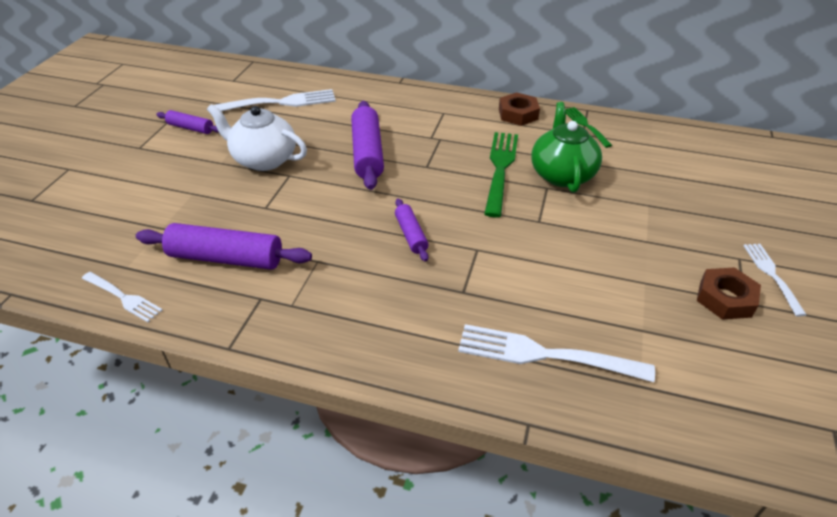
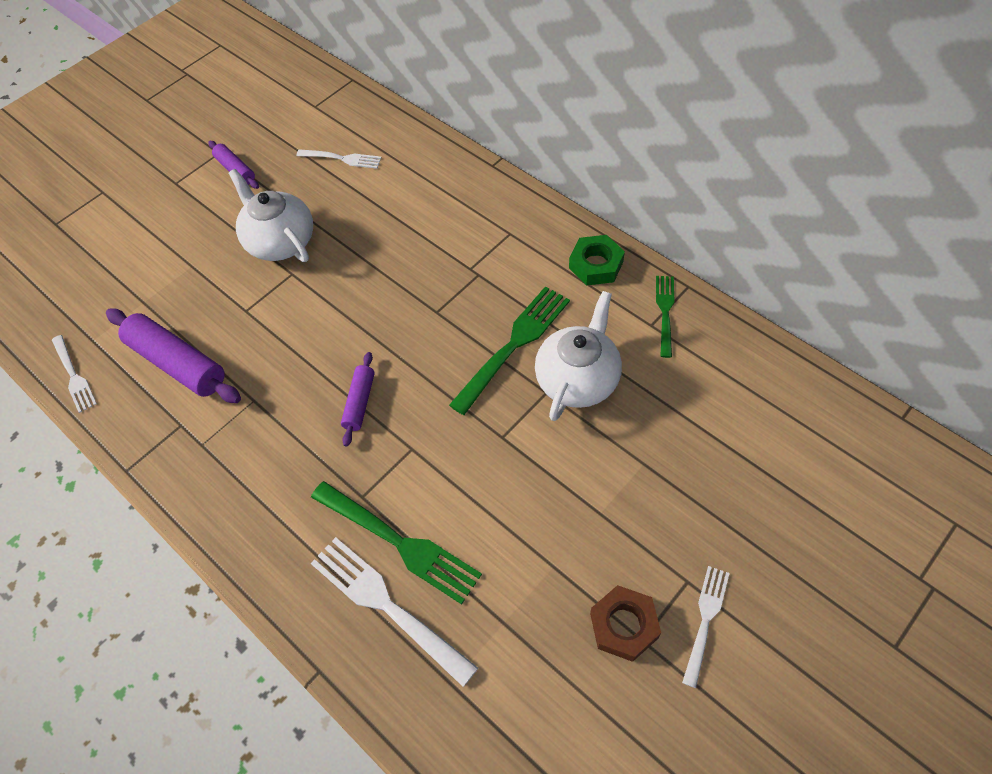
camera: 30 degrees right, 15 degrees up
white fork [214,89,336,111] -> white fork [296,149,381,169], size x0.59
purple rolling pin [351,101,384,190] -> none
brown nut [499,92,540,126] -> green nut [569,235,625,286]
green teapot [531,102,602,193] -> white teapot [535,291,622,421]
none -> green fork [311,481,482,604]

